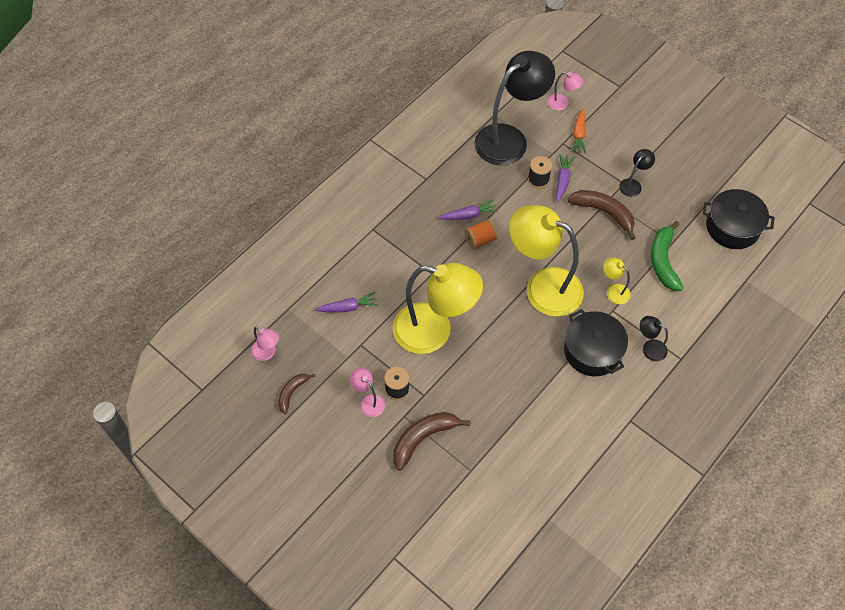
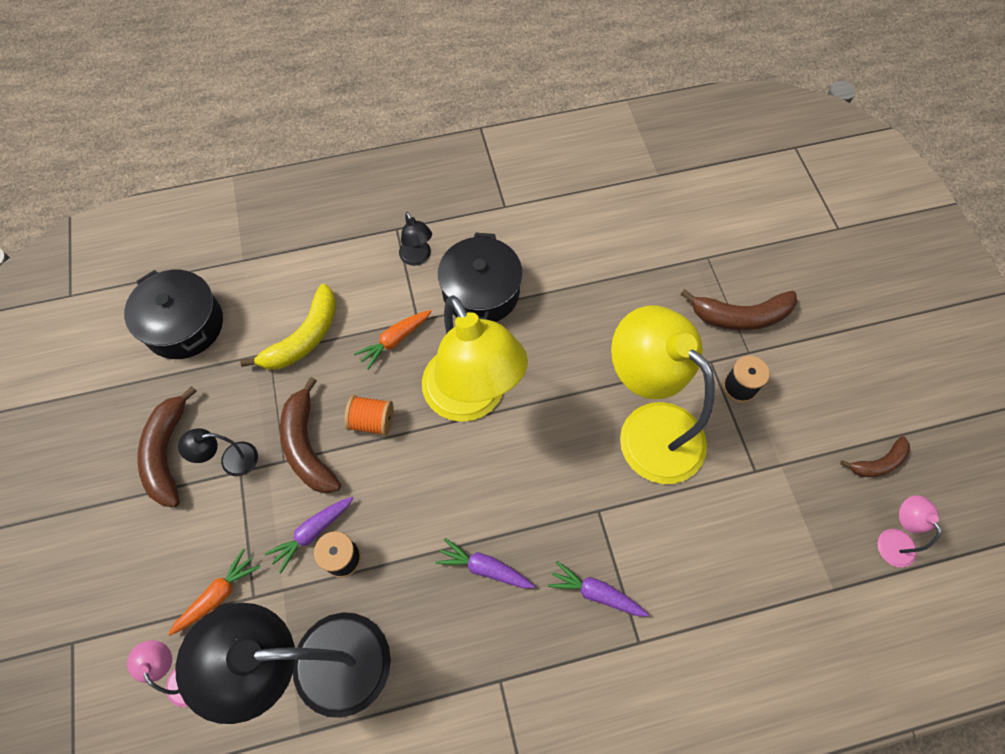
camera: 145 degrees left, 5 degrees up
purple carrot [315,292,378,313] -> purple carrot moved to [548,561,649,617]
pink lamp [349,368,385,417] -> none
orange spool [464,219,498,249] -> orange spool moved to [344,395,394,436]
yellow lamp [603,257,631,304] -> orange carrot [354,310,432,370]
green banana [651,221,683,291] -> yellow banana [240,284,337,370]
none -> brown banana [138,386,197,507]

